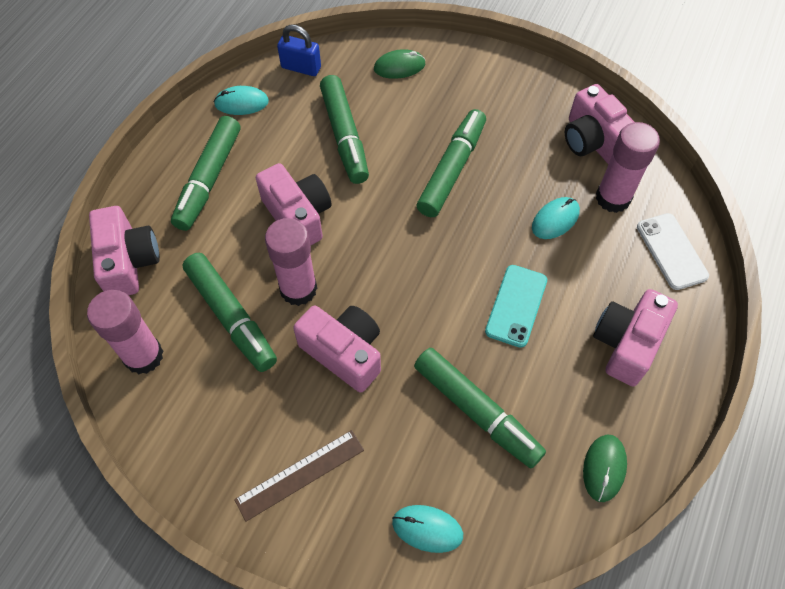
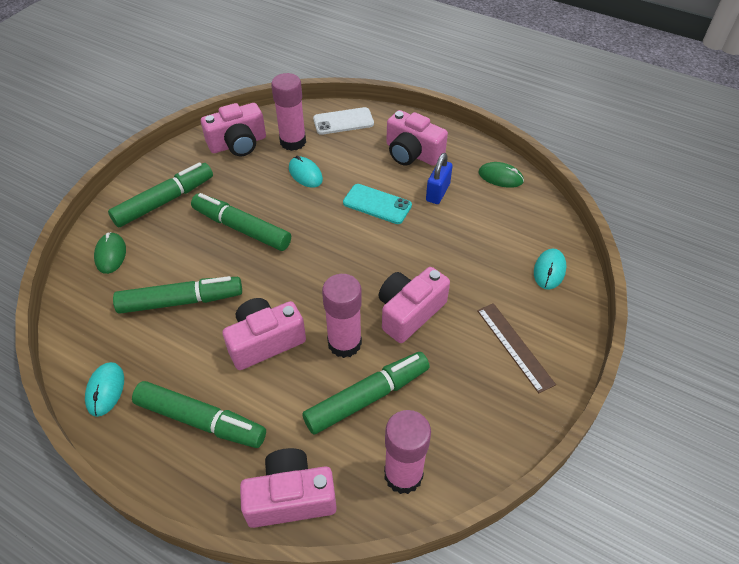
camera: 85 degrees left, 10 degrees down
blue padlock [277,24,321,76] -> blue padlock moved to [426,153,453,204]
green marker [414,348,546,468] -> green marker moved to [108,162,213,227]

